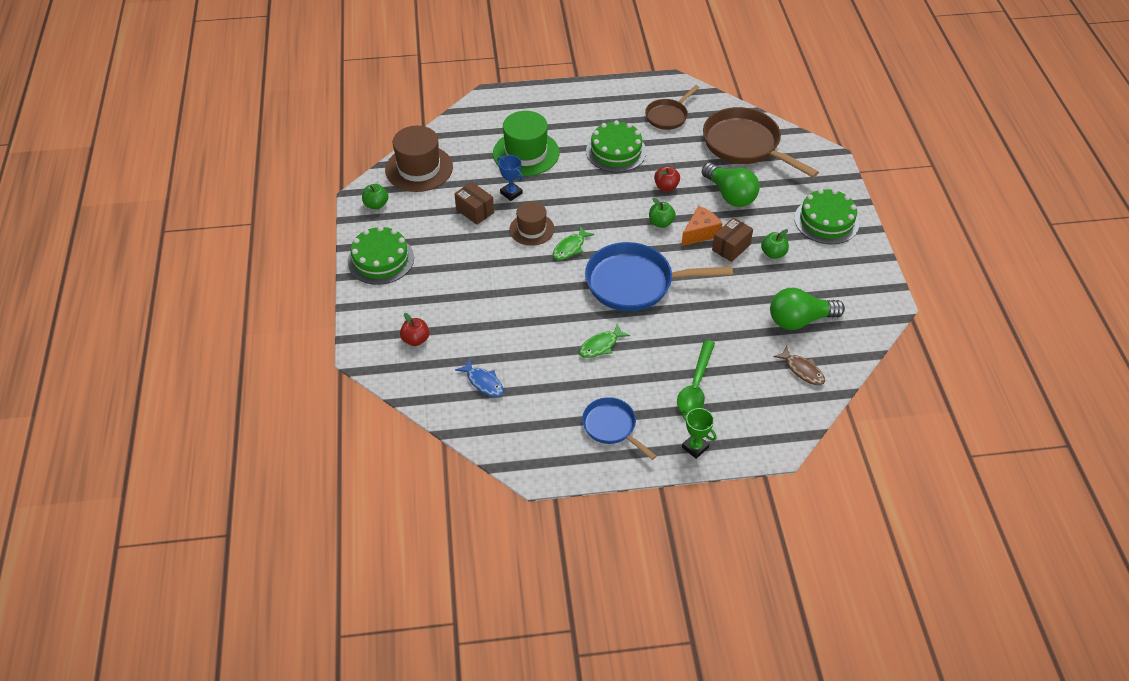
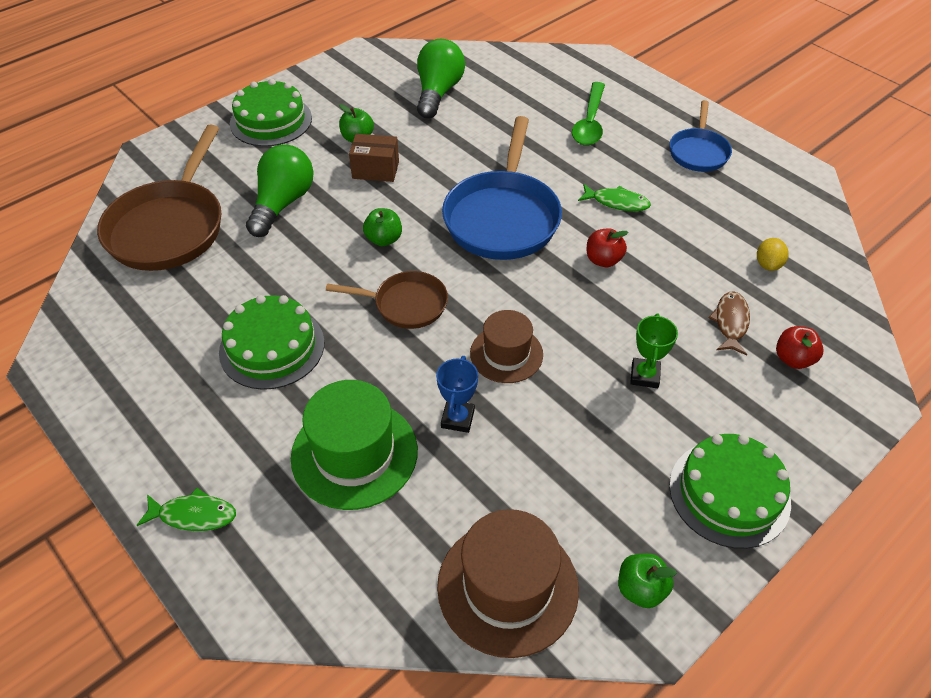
camera: 125 degrees left, 0 degrees up
brown box [454,182,494,225] -> none
blue fish [455,359,504,397] -> yellow lemon [757,238,789,271]
green fish [553,226,595,260] -> green fish moved to [136,488,236,531]
blue pan [585,242,733,312] -> blue pan turned 45 degrees clockwise [442,116,562,260]
brown pan [645,85,699,130] -> brown pan moved to [326,271,448,329]
red apple [654,166,680,191] -> red apple moved to [587,228,629,267]
green spoon [677,340,715,415] -> green spoon turned 120 degrees clockwise [572,82,605,146]
orange cheese [681,206,723,246] -> none
green trophy [682,408,717,459] -> green trophy moved to [630,313,678,388]
green light bulb [770,288,845,330] -> green light bulb turned 120 degrees counterclockwise [417,39,465,118]
brown fish [773,346,825,385] -> brown fish moved to [709,291,750,355]

